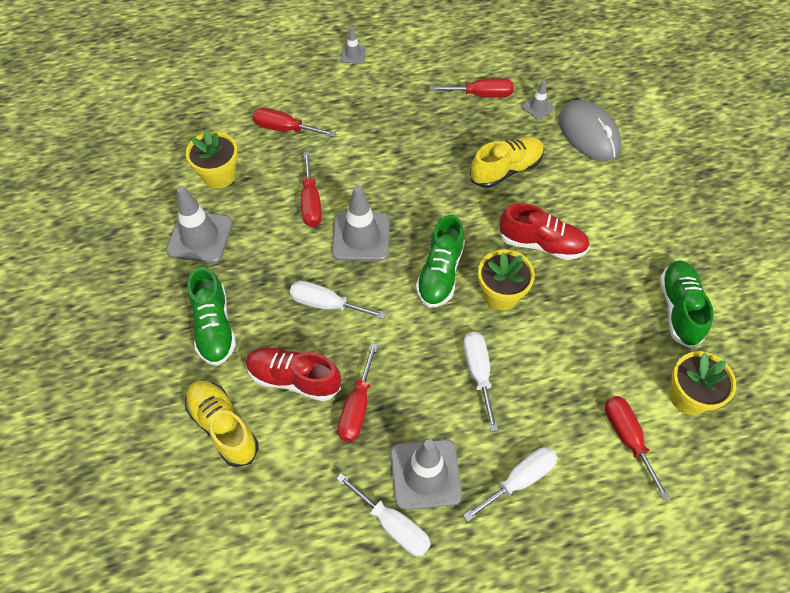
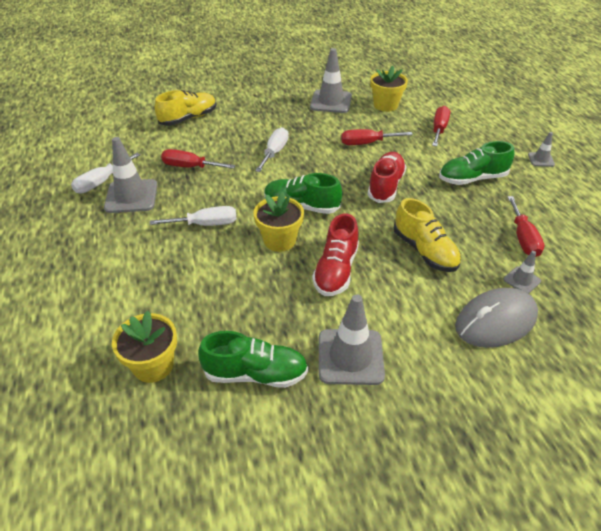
camera: 90 degrees right, 15 degrees down
green shoe [188,267,236,366] -> green shoe moved to [439,141,514,185]
red shoe [246,347,341,401] -> red shoe moved to [368,152,406,203]
grey traffic cone [332,186,390,261] -> grey traffic cone moved to [319,294,385,385]
white screwdriver [463,447,558,522] -> none
red screwdriver [605,396,670,501] -> none

